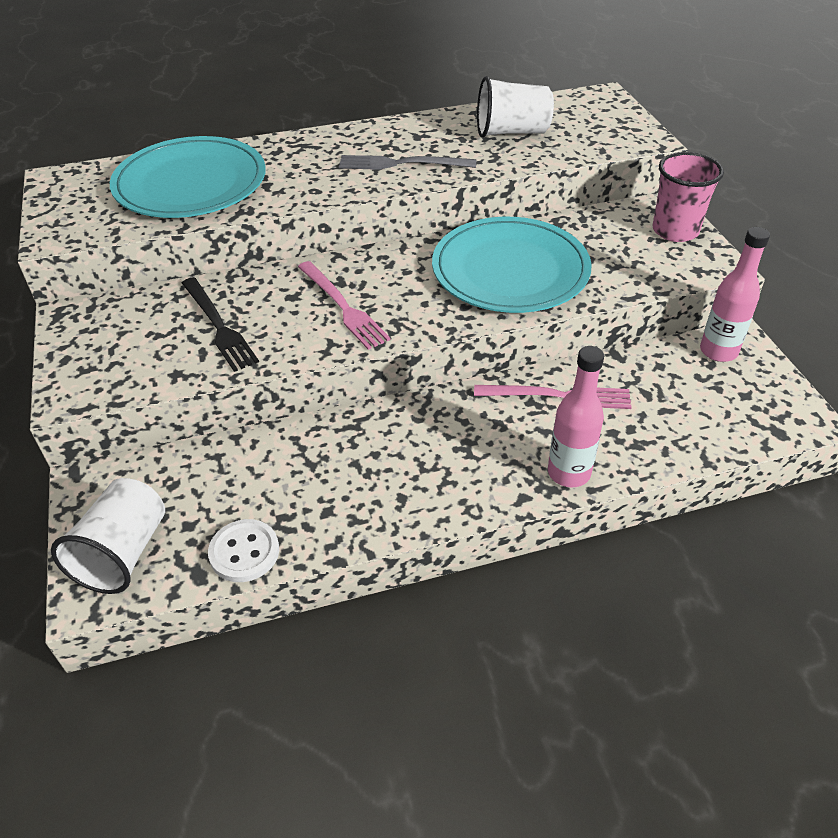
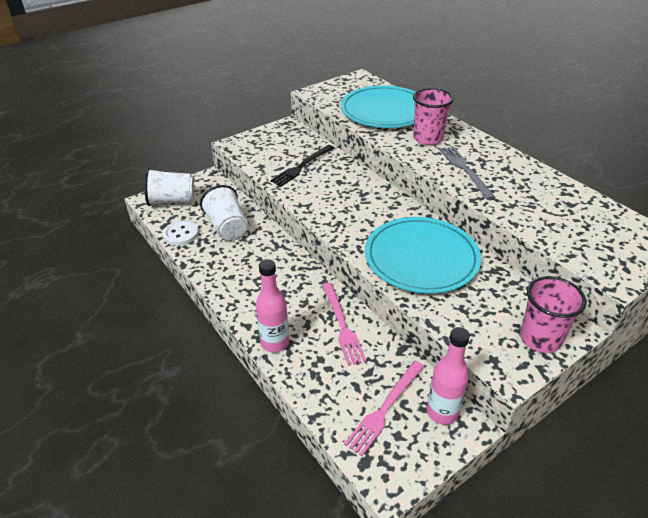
camera: 70 degrees right, 5 degrees down
pink fork [298,261,391,350] -> pink fork moved to [344,361,425,456]
white cup [477,76,554,138] -> white cup moved to [200,185,248,240]
none -> pink cup [413,88,454,145]

